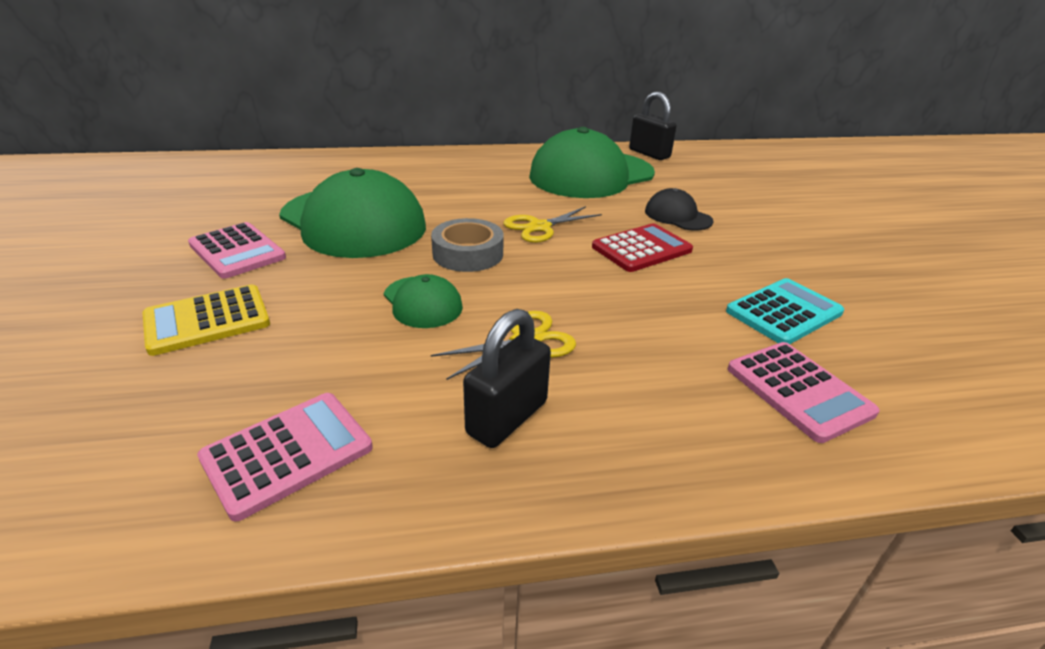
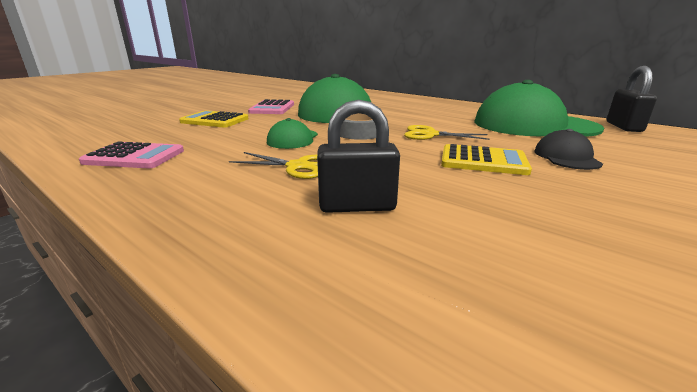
camera: 50 degrees right, 10 degrees down
black padlock [463,309,551,448] -> black padlock moved to [317,100,400,213]
red calculator [592,223,693,272] -> yellow calculator [441,144,532,175]
turquoise calculator [726,278,844,344] -> none
pink calculator [728,342,880,443] -> none

